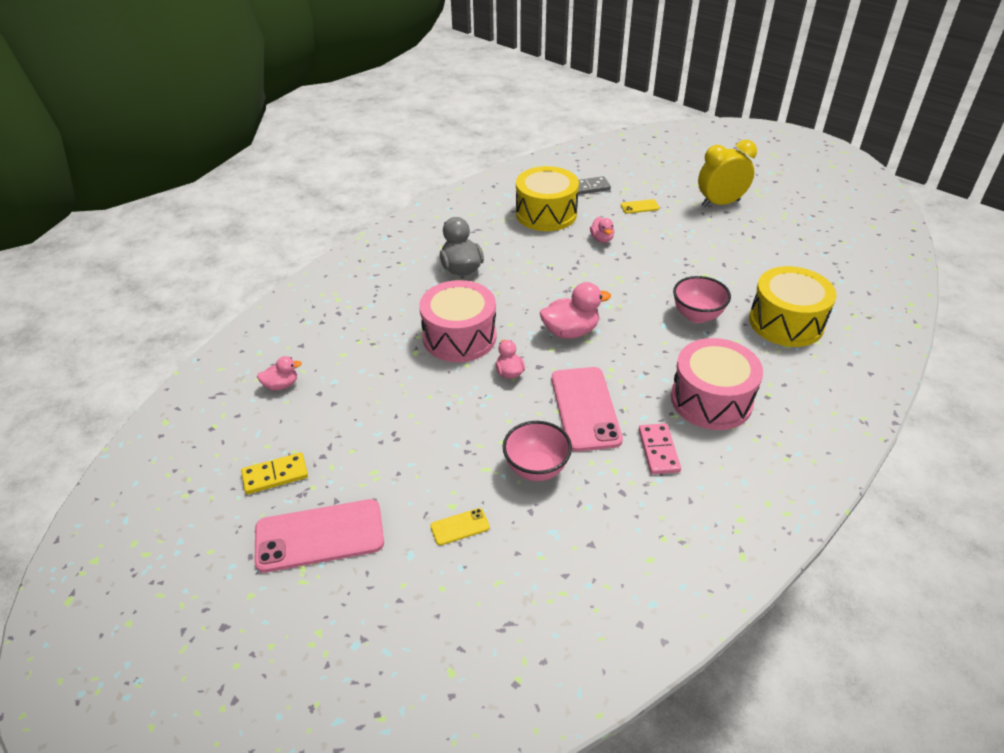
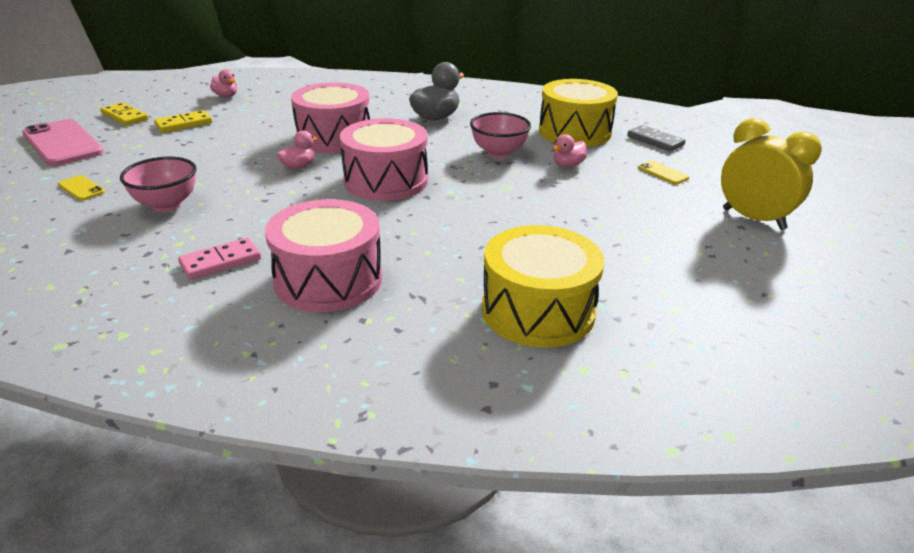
camera: 60 degrees right, 10 degrees down
pink duck [540,282,611,339] -> pink drum [340,118,428,201]
pink phone [552,367,623,452] -> none
pink bowl [673,276,731,323] -> pink bowl moved to [470,112,531,158]
none -> yellow domino [154,110,212,133]

